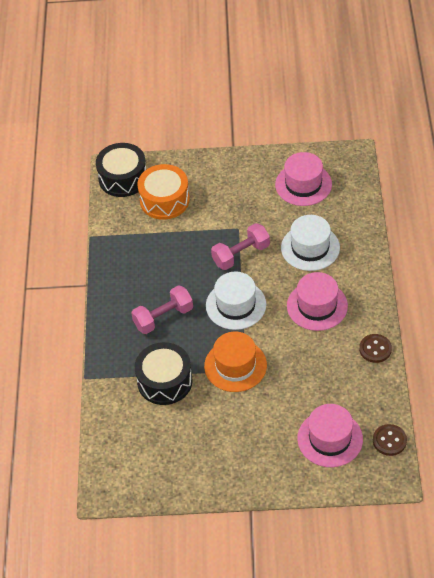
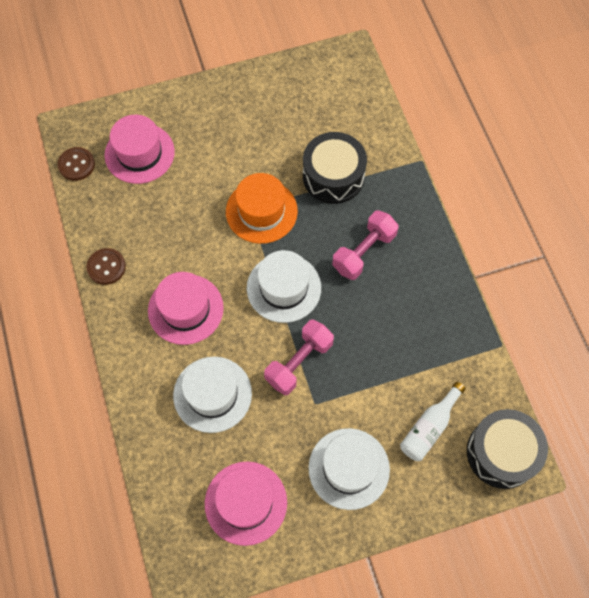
camera: 160 degrees right, 15 degrees up
orange drum [137,164,190,220] -> white bottle [400,382,466,461]
none -> white hat [308,428,390,510]

